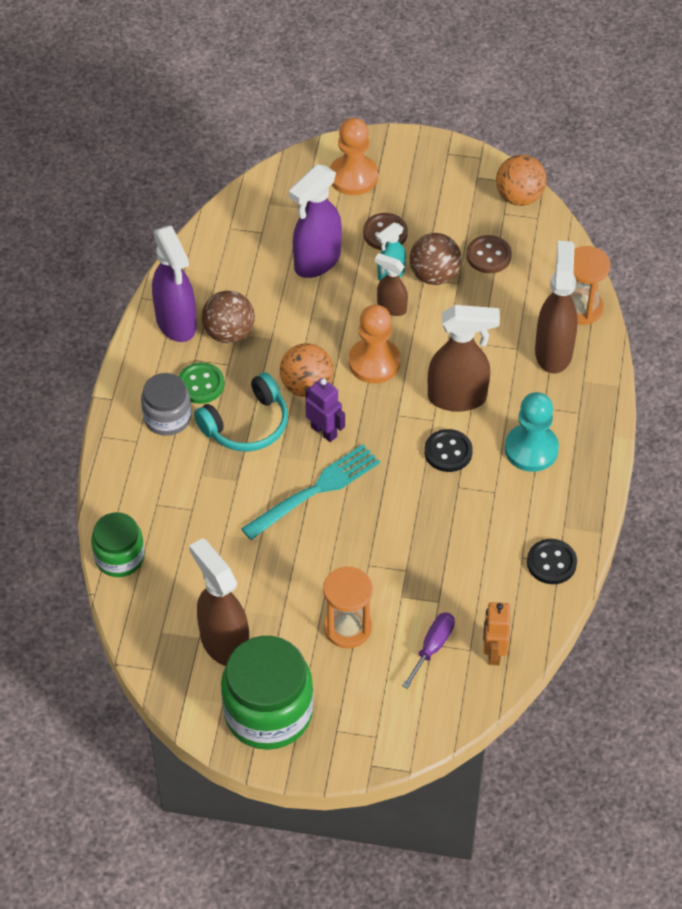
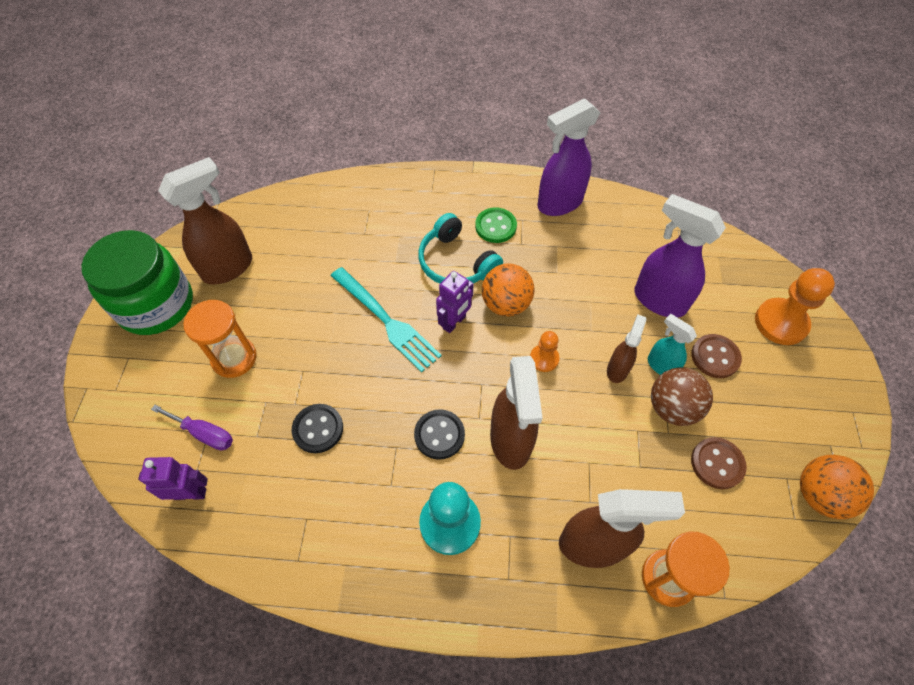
camera: 85 degrees right, 5 degrees up
green jar [91,512,145,577] -> none
grey jar [141,373,192,436] -> none
brown ball [202,290,255,343] -> none
orange pawn [349,305,401,383] -> orange pawn [530,331,560,372], size x0.55
orange robot [484,602,510,665] -> purple robot [138,457,208,500]
black button [527,539,577,584] -> black button moved to [292,404,343,453]

